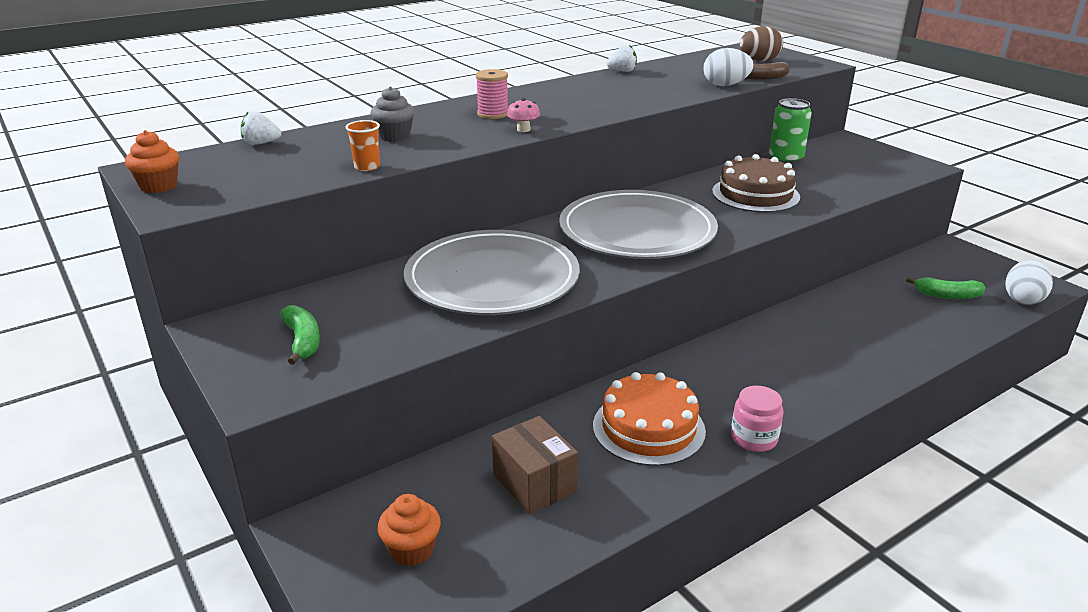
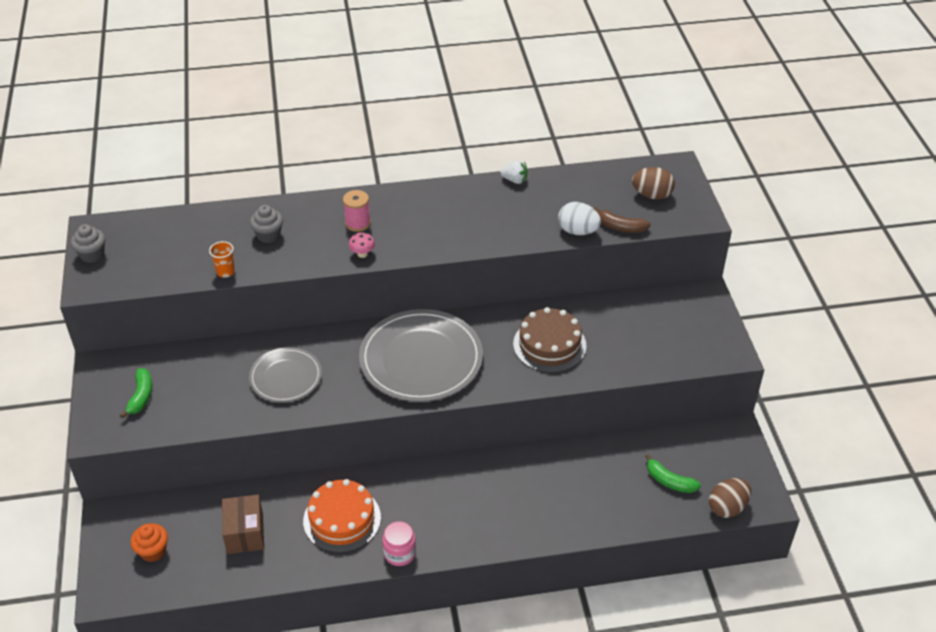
camera: 25 degrees right, 15 degrees up
orange cupcake [125,130,179,193] -> grey cupcake [71,224,105,263]
white strawberry [241,111,281,145] -> none
grey plate [404,230,580,315] -> grey plate [249,347,322,402], size x0.58
green can [769,98,812,164] -> none
white egg [1005,260,1053,305] -> brown egg [709,478,751,518]

